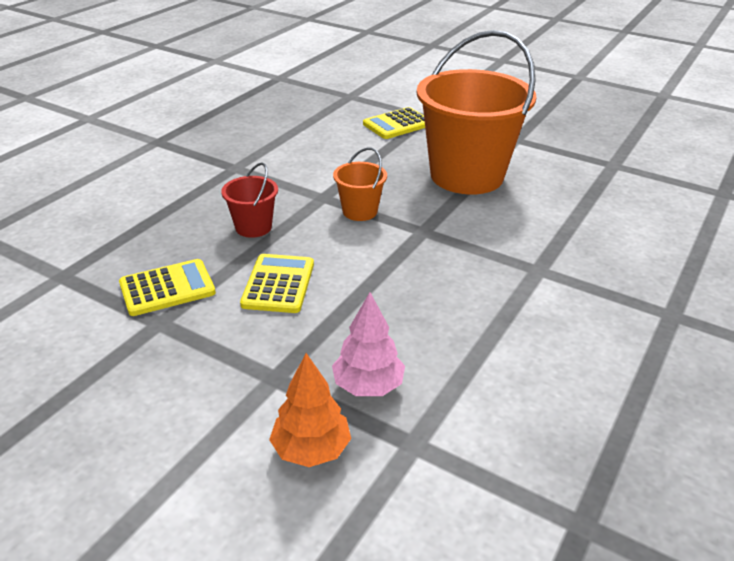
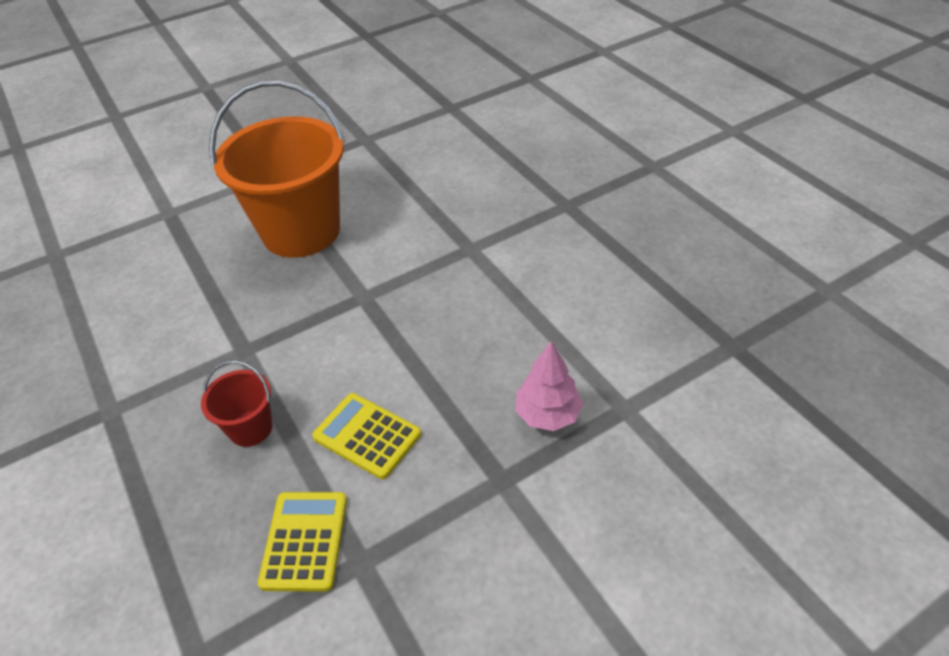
camera: 60 degrees left, 10 degrees up
orange tree [269,353,351,467] -> none
orange bucket [333,147,387,221] -> none
yellow calculator [363,107,425,139] -> none

